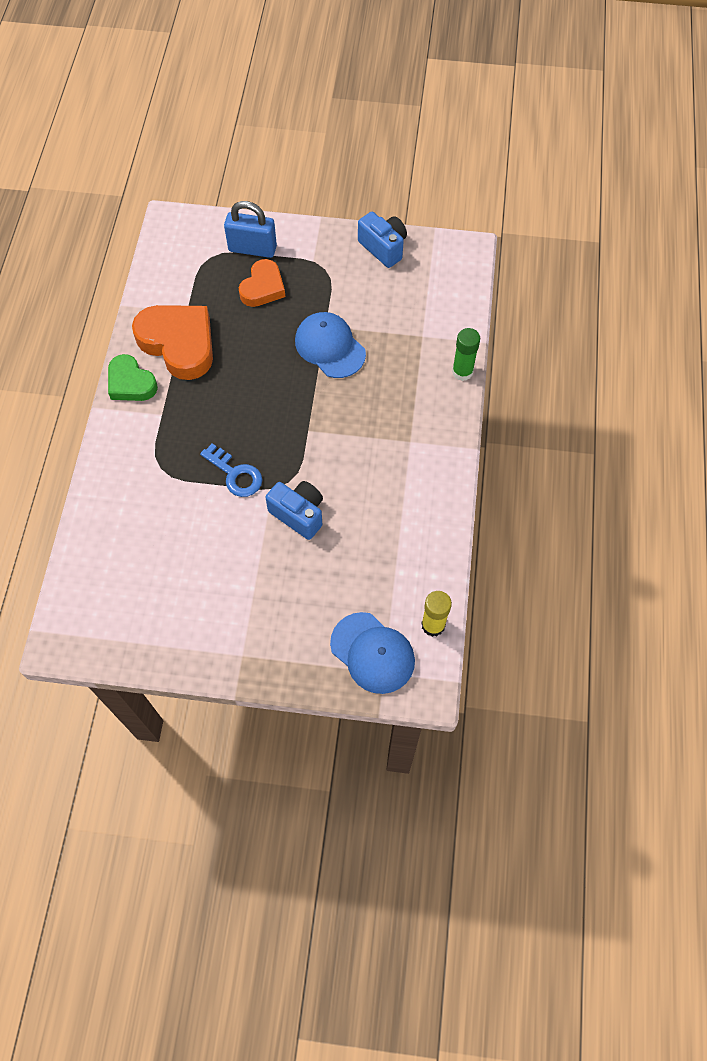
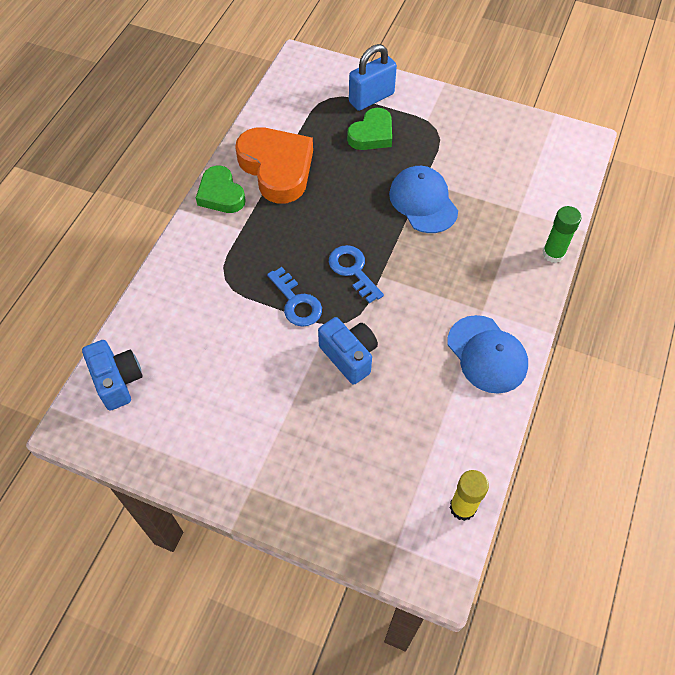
camera: 15 degrees right, 5 degrees down
blue padlock [224,201,277,258] -> blue padlock turned 60 degrees counterclockwise [349,44,397,111]
orange heart [239,259,285,307] -> green heart [347,108,392,150]
blue cap [330,612,415,694] -> blue cap moved to [447,315,528,394]
blue camera [358,212,407,268] -> blue camera moved to [82,340,143,411]
none -> blue key [329,245,384,303]

